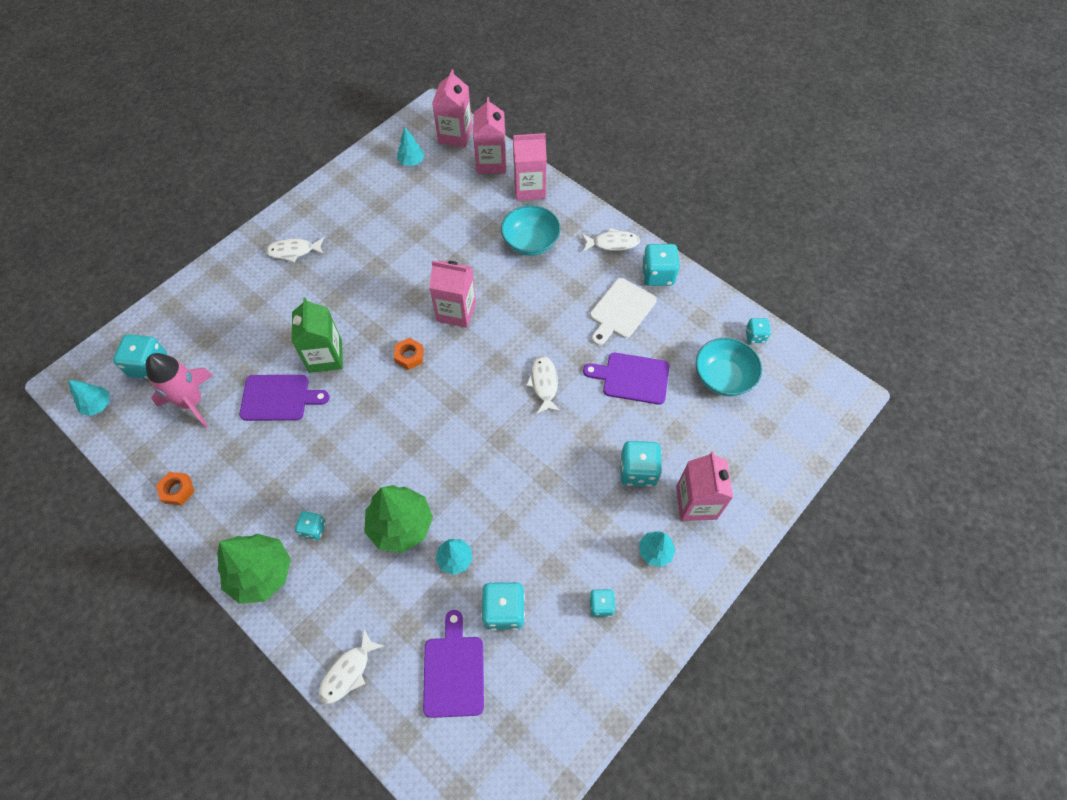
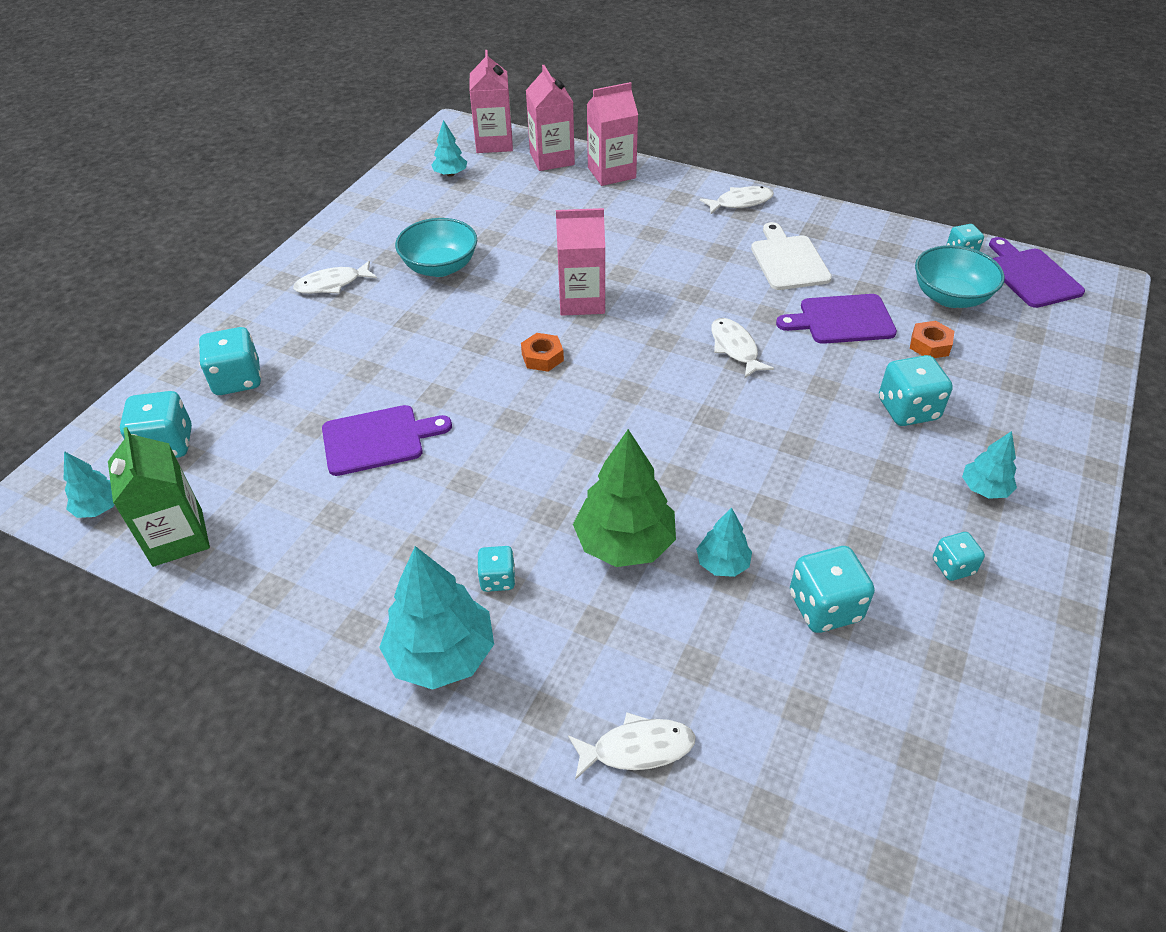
camera: 15 degrees left, 15 degrees down
pink rocket [146,353,213,428] -> none
orange nut [156,472,194,505] -> orange nut moved to [910,321,954,358]
green tree [217,534,291,604] -> turquoise tree [379,546,494,690]
green carton [292,297,343,373] -> green carton moved to [108,427,210,567]
white fish [318,629,384,704] -> white fish turned 120 degrees counterclockwise [568,713,695,780]
purple cutting board [423,610,484,718] -> purple cutting board moved to [989,237,1085,308]
turquoise bowl [501,205,561,256] -> turquoise bowl moved to [395,218,477,277]
white cutting board [590,278,657,345] -> white cutting board turned 150 degrees clockwise [751,222,832,290]
turquoise dice [642,244,680,286] -> turquoise dice moved to [199,327,261,395]
pink carton [676,452,733,521] -> none

